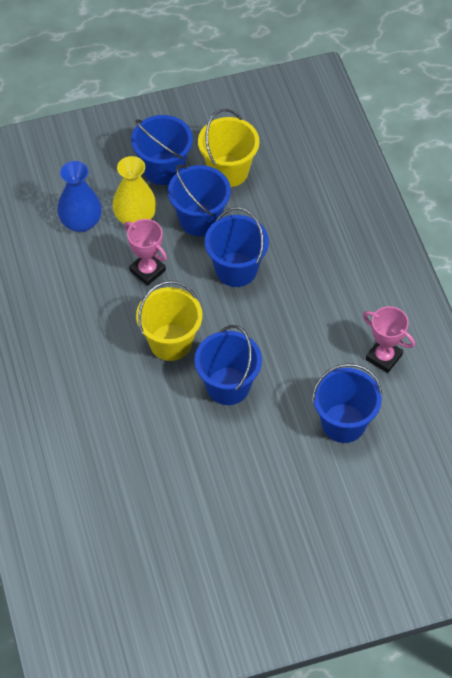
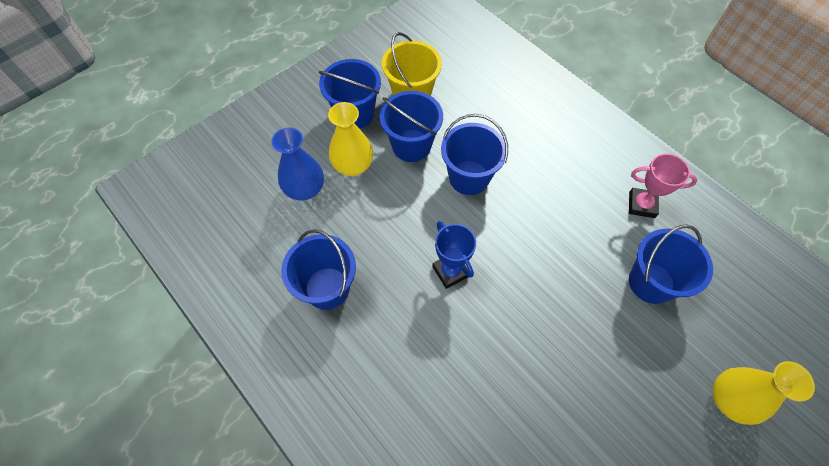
camera: 25 degrees left, 5 degrees up
pink trophy [124,219,167,286] -> none
yellow bucket [136,281,202,361] -> blue trophy [432,221,476,289]
blue bucket [195,325,262,405] -> blue bucket moved to [281,229,356,310]
none -> yellow vase [713,361,815,425]

